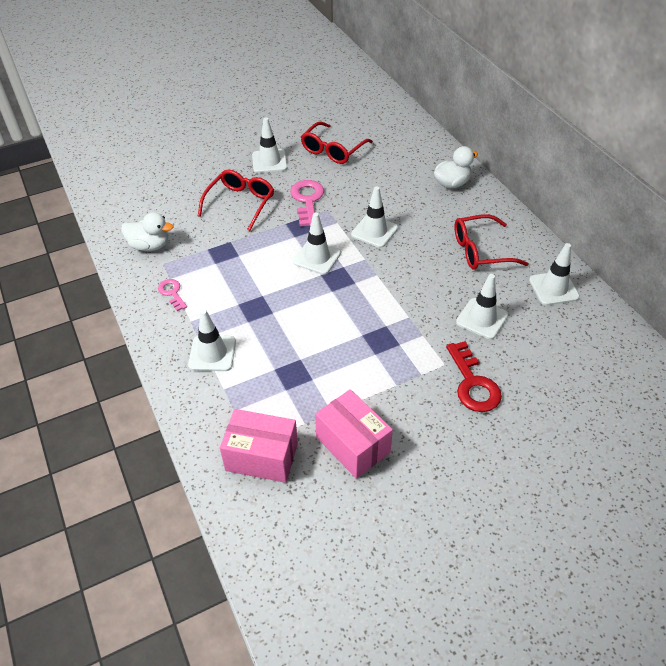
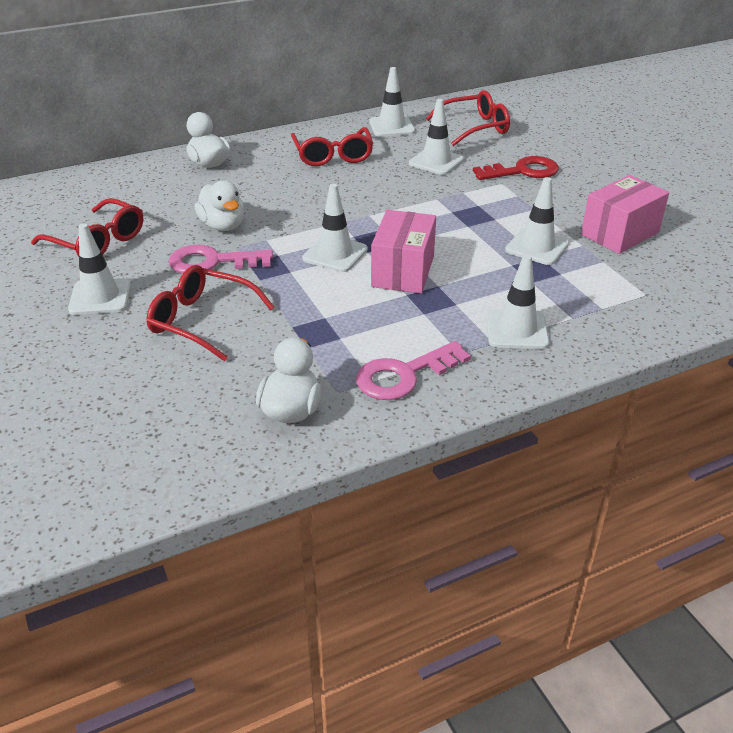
camera: 90 degrees left, 10 degrees down
pink key [158,279,187,311] -> pink key [356,341,471,400], size x1.72
pink box [220,409,298,483] -> pink box moved to [371,210,436,294]
white traffic cone [351,186,398,248] -> white traffic cone moved to [505,177,569,265]
none -> white duck [195,180,244,231]
none -> red glasses [426,90,510,146]

